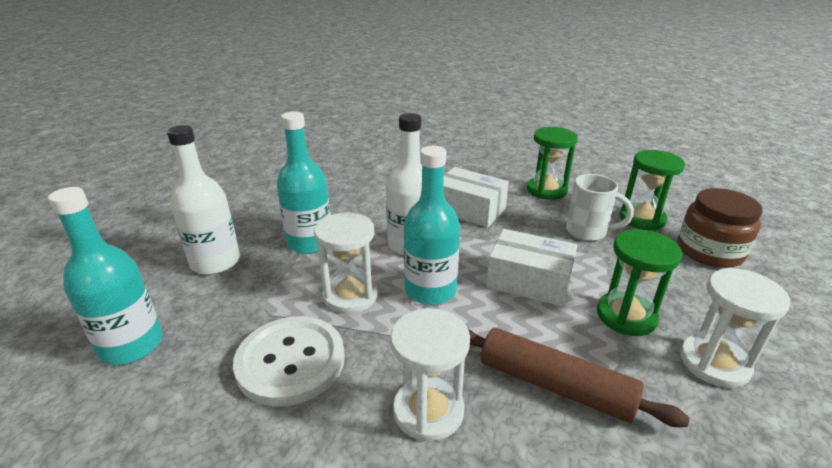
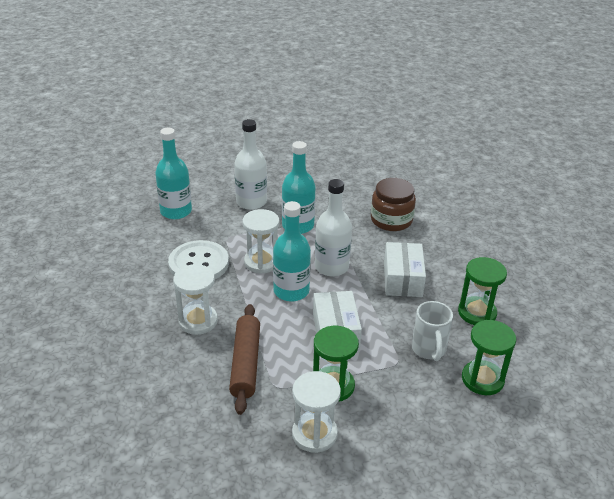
camera: 60 degrees right, 5 degrees up
brown jar [677,188,763,268] -> brown jar moved to [371,178,416,231]

